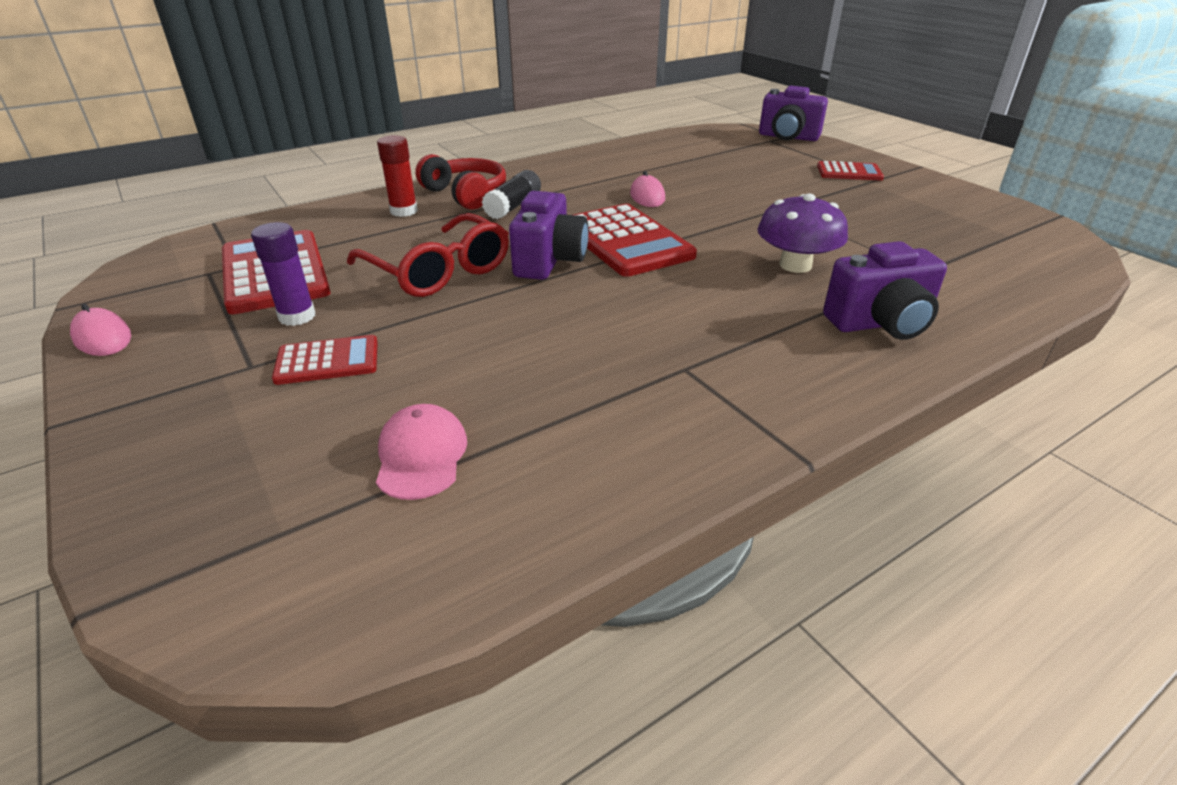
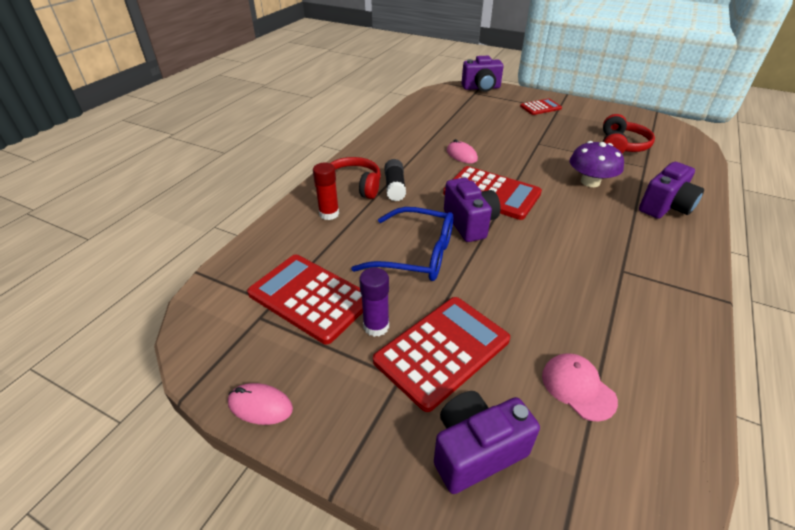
camera: 30 degrees left, 5 degrees up
red calculator [272,335,378,385] -> red calculator [373,297,510,412], size x1.81
red glasses [347,213,509,297] -> blue glasses [351,207,453,281]
none -> purple camera [434,391,540,494]
none -> red headphones [603,114,655,153]

